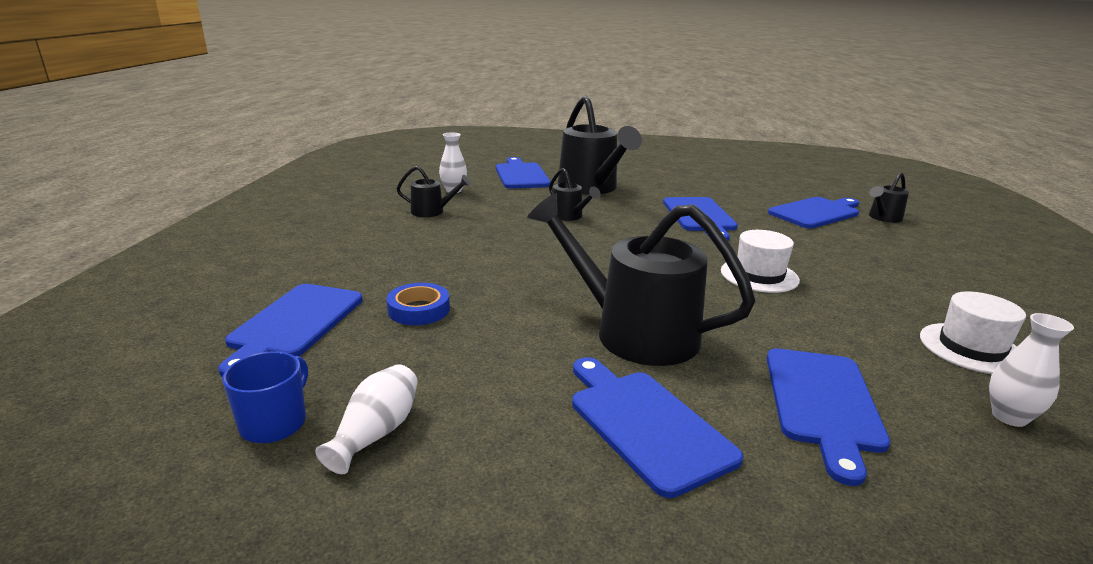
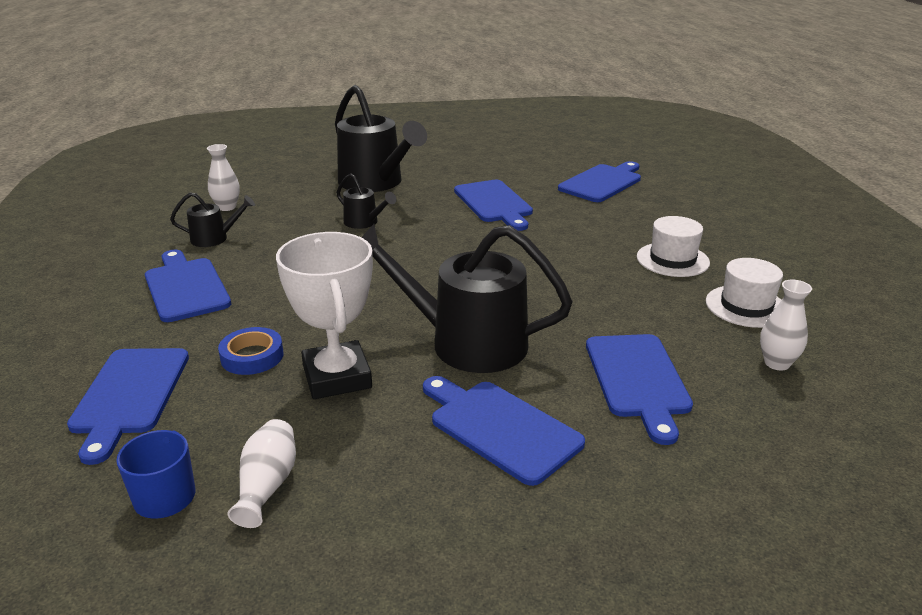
camera: 15 degrees left, 5 degrees up
blue cutting board [496,157,551,189] -> blue cutting board moved to [145,250,231,322]
white hat [721,230,800,293] -> white hat moved to [637,216,710,277]
black watering can [869,172,909,223] -> none
none -> white trophy [276,232,373,399]

